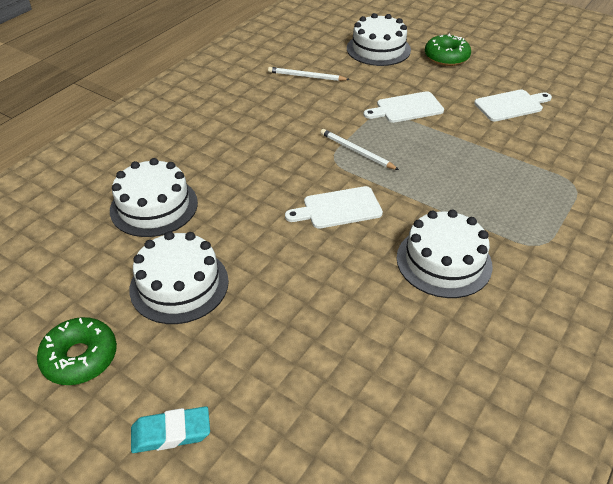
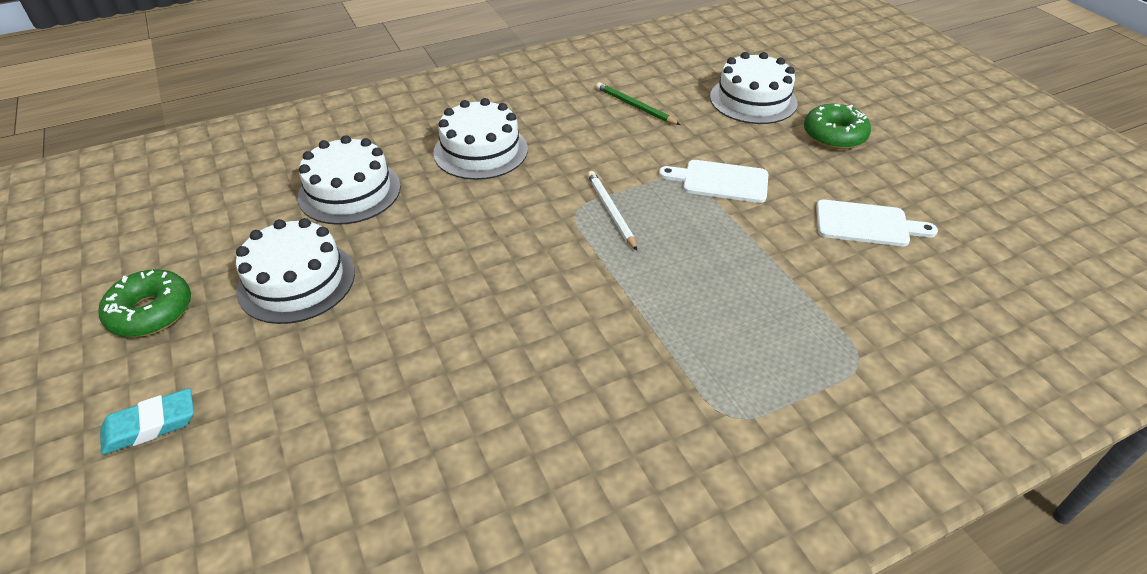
camera: 30 degrees right, 0 degrees up
turquoise eraser [131,406,210,453] -> turquoise eraser turned 45 degrees counterclockwise [100,388,194,455]
white pencil [268,67,350,81] -> green pencil [596,82,680,125]
white cutting board [285,186,383,229] -> none
white cake [397,209,492,298] -> white cake moved to [433,98,528,180]

